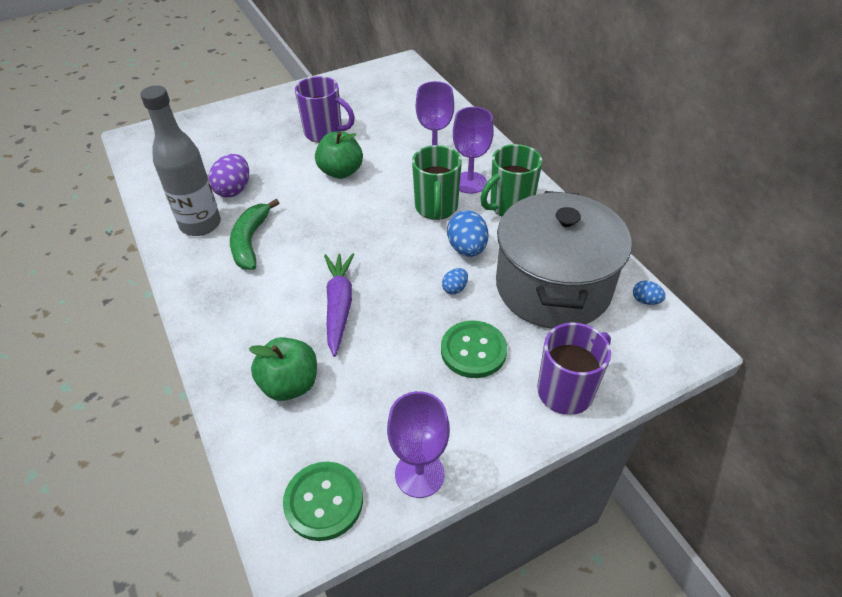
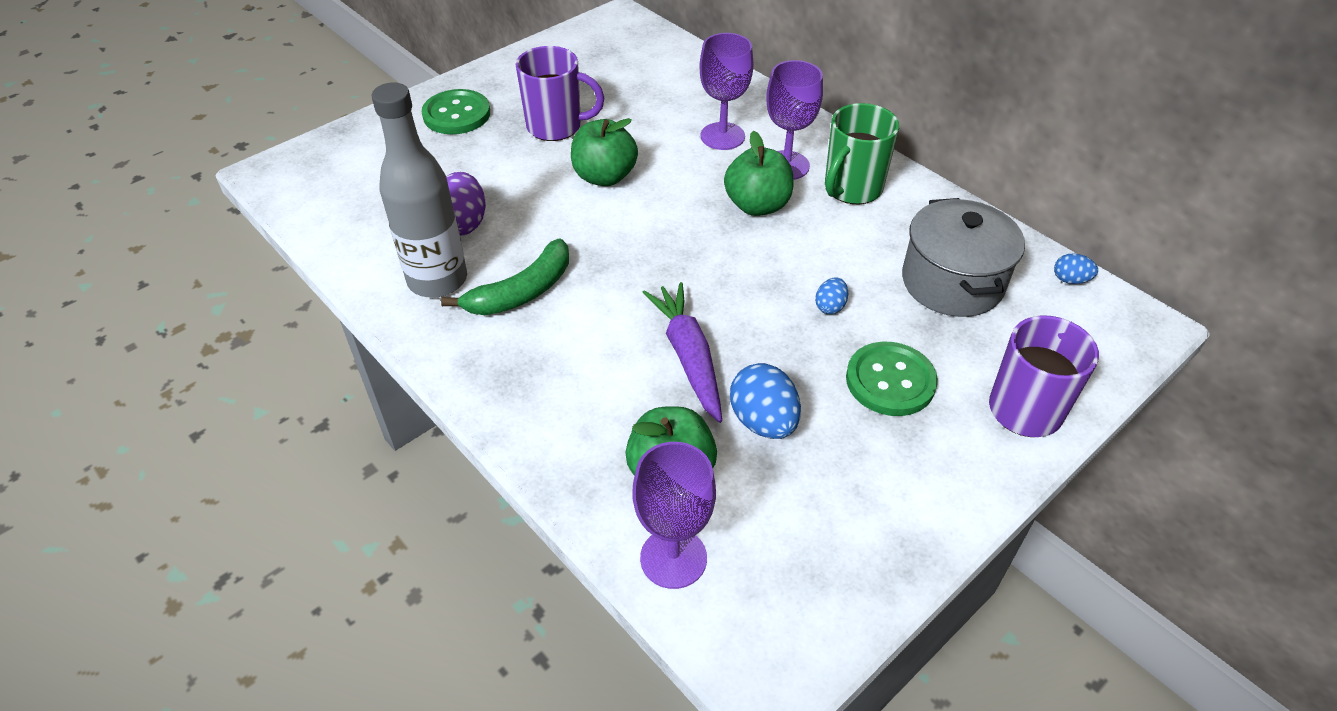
camera: 15 degrees left, 0 degrees up
green banana [230,199,279,270] -> green banana turned 120 degrees counterclockwise [441,238,569,315]
green button [283,462,363,541] -> green button moved to [422,89,490,134]
purple goblet [387,391,450,498] -> purple goblet moved to [632,442,716,589]
green mug [412,145,462,220] -> green apple [724,131,794,216]
blue egg [447,210,488,257] -> blue egg moved to [730,363,801,439]
grey pot [496,191,632,329] -> grey pot [902,198,1025,317], size x0.66

